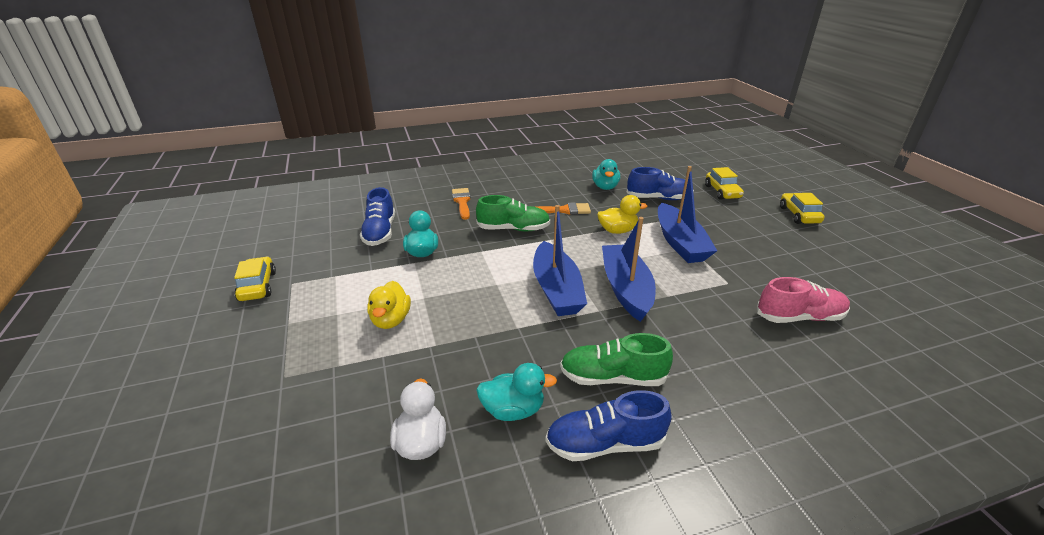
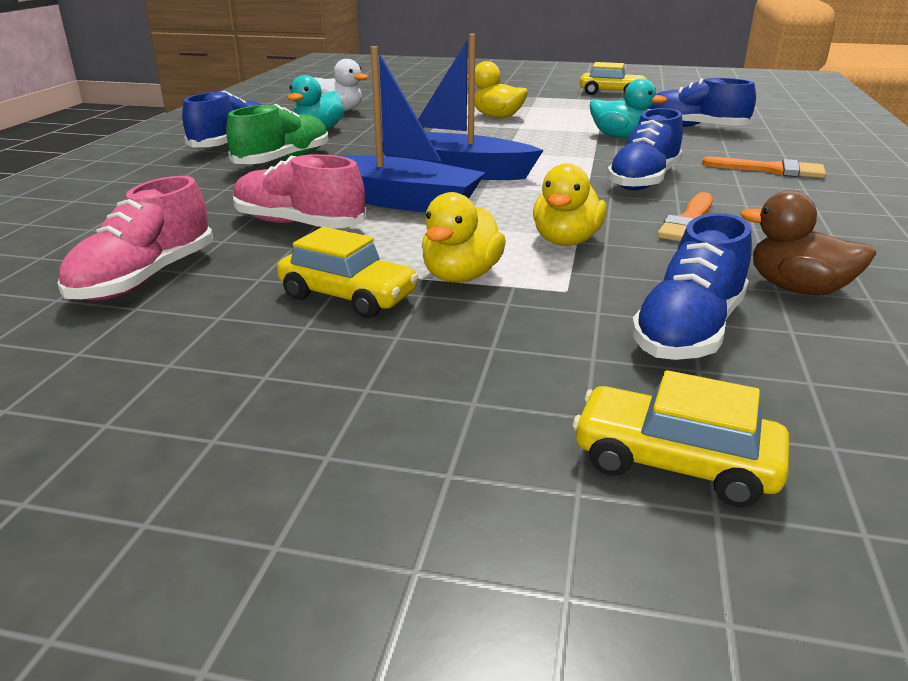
camera: 120 degrees right, 5 degrees down
green shoe [476,195,550,231] -> blue shoe [607,108,683,190]
turquoise duck [592,159,620,190] -> brown duck [741,190,877,296]
blue boat [658,166,717,263] -> yellow duck [422,192,506,283]
yellow car [780,193,824,224] -> yellow car moved to [277,227,419,318]
none -> pink shoe [233,154,366,229]

